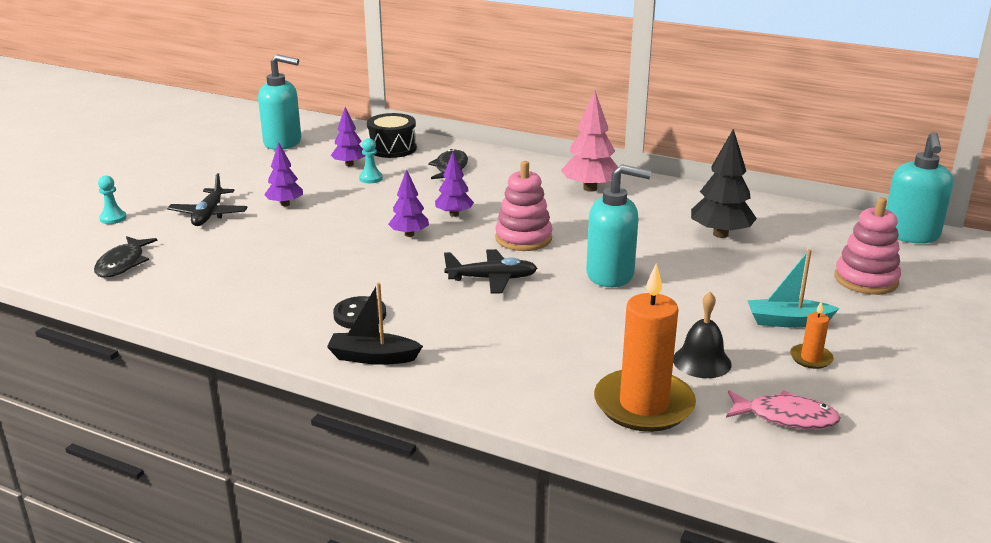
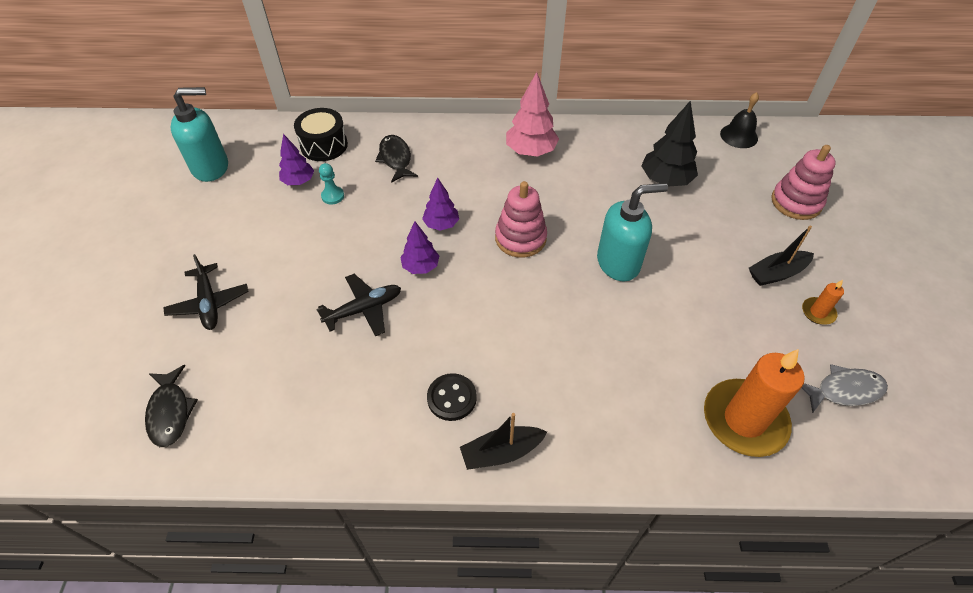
camera: 25 degrees left, 25 degrees up
turquoise pawn [98,175,127,224] -> none
purple tree [264,142,303,206] -> none
black plane [444,249,537,294] -> black plane moved to [316,274,401,336]
black bell [673,292,732,378] -> black bell moved to [720,92,759,148]
pink fish [726,390,841,429] -> grey fish [802,364,888,413]
turquoise boat [747,249,839,328] -> black boat [749,225,814,286]
turquoise soap dispenser [886,132,953,243] -> none

